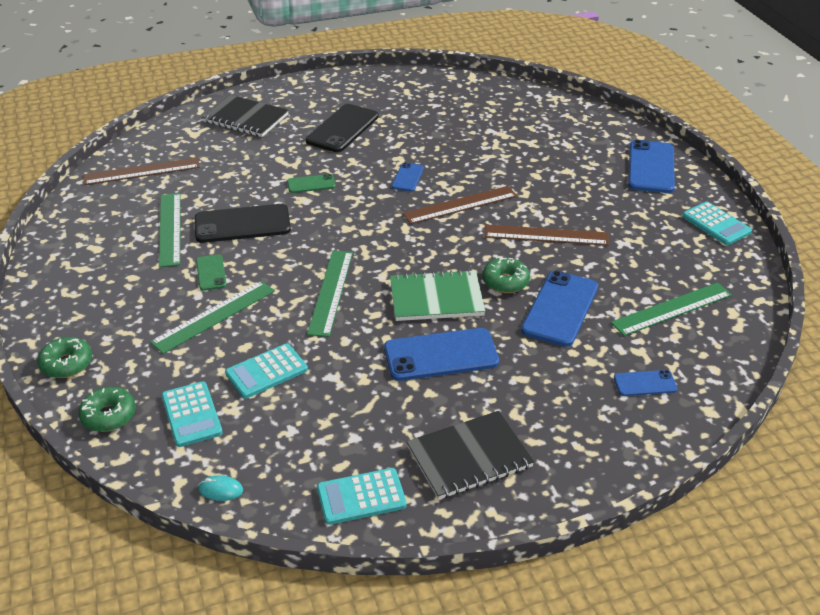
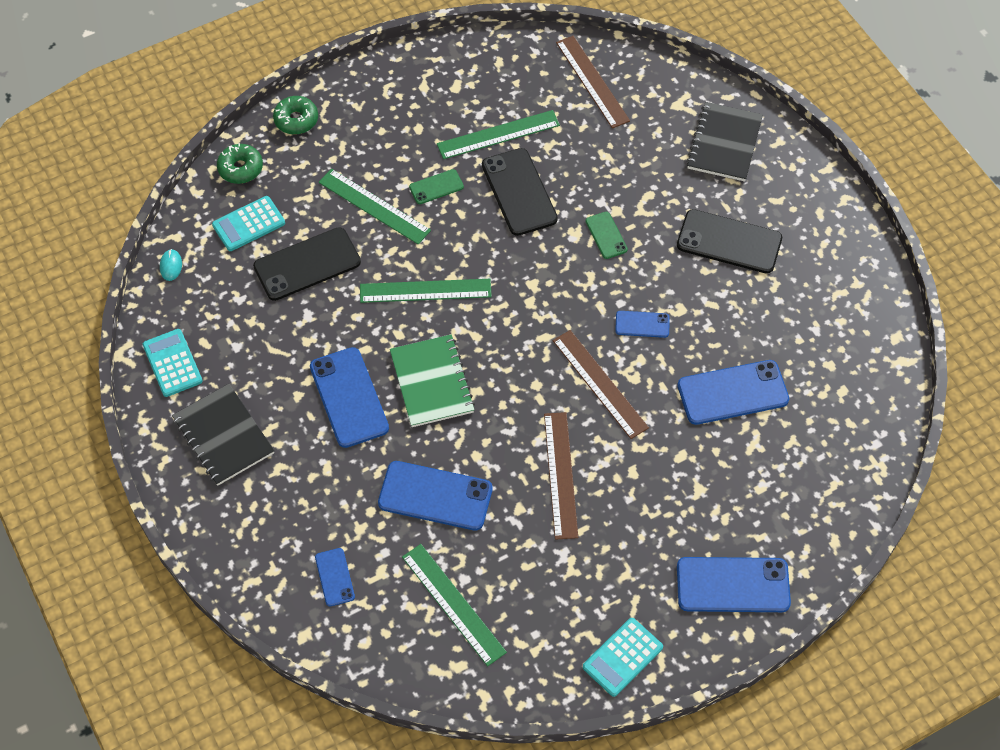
camera: 80 degrees right, 20 degrees up
turquoise calculator [225,343,308,399] -> black phone [253,227,361,301]
green donut [482,257,530,293] -> none
none -> blue phone [677,360,789,425]

